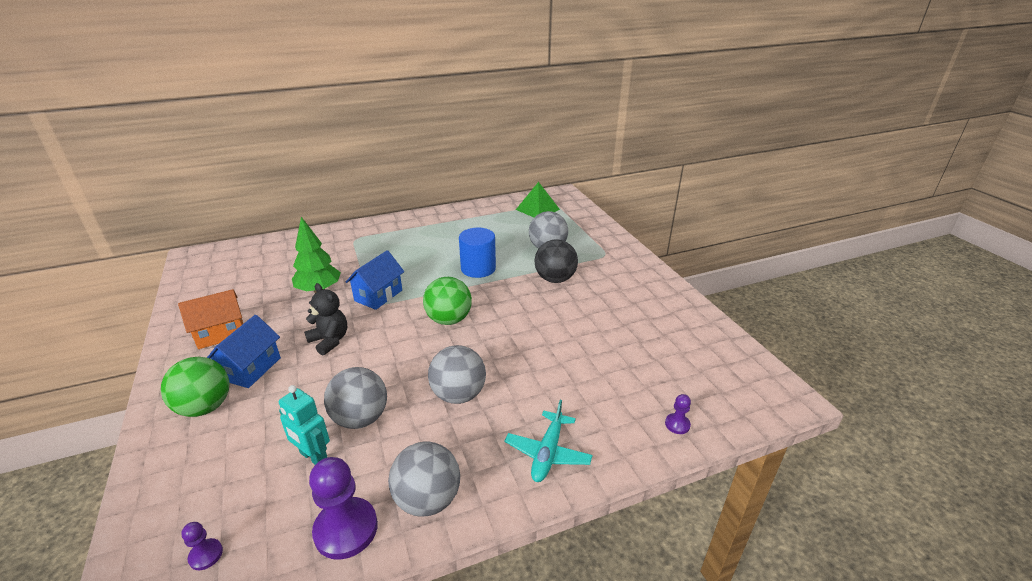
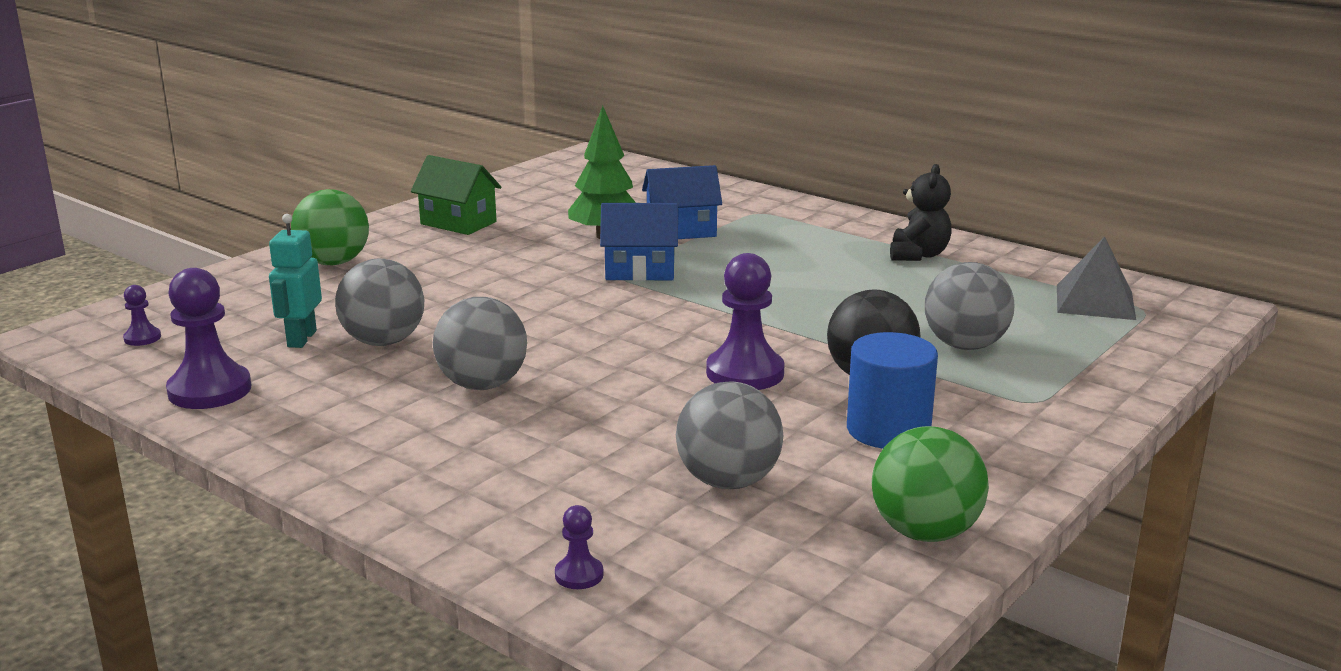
camera: 60 degrees right, 10 degrees down
orange house [178,289,243,349] -> green house [411,155,501,235]
blue house [207,315,281,388] -> blue house moved to [642,165,722,239]
black teddy bear [304,283,347,356] -> black teddy bear moved to [890,164,952,261]
grey ball [388,442,460,517] -> grey ball moved to [676,381,783,489]
green ball [423,277,472,325] -> green ball moved to [872,426,989,542]
blue cylinder [459,228,496,278] -> blue cylinder moved to [847,332,938,449]
turquoise plane [505,400,593,482] -> none
green pyramid [516,182,560,217] -> grey pyramid [1057,236,1136,320]
none -> purple pawn [706,253,785,390]

